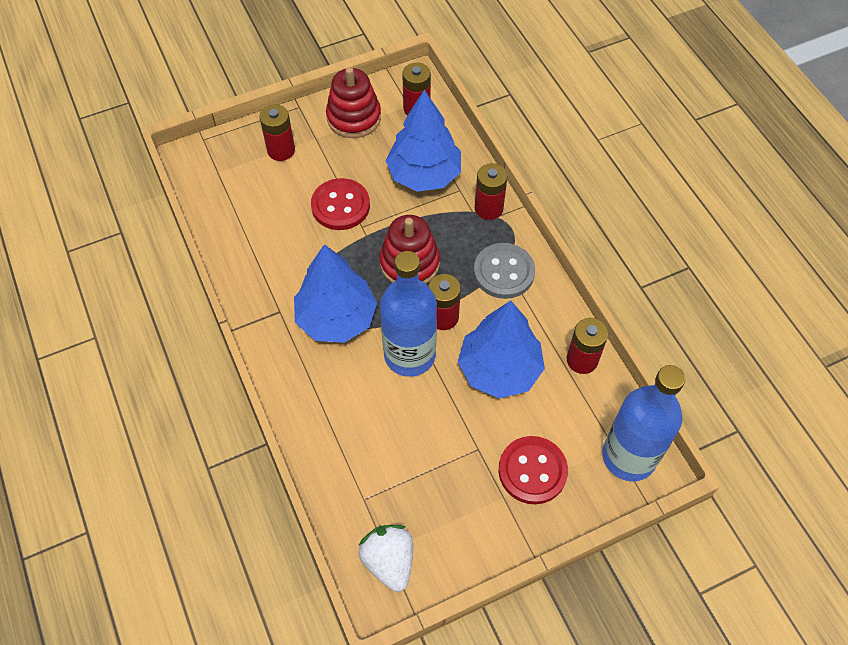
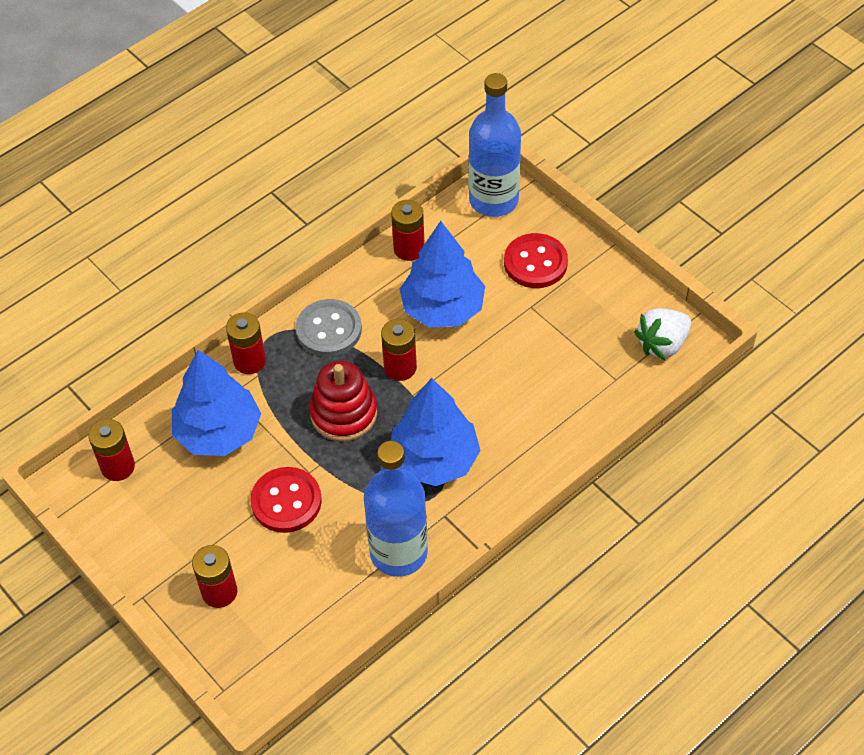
camera: 105 degrees left, 5 degrees down
red stacking toy [326,67,381,138] -> none
blue bottle [380,251,437,377] -> blue bottle moved to [364,441,428,577]

